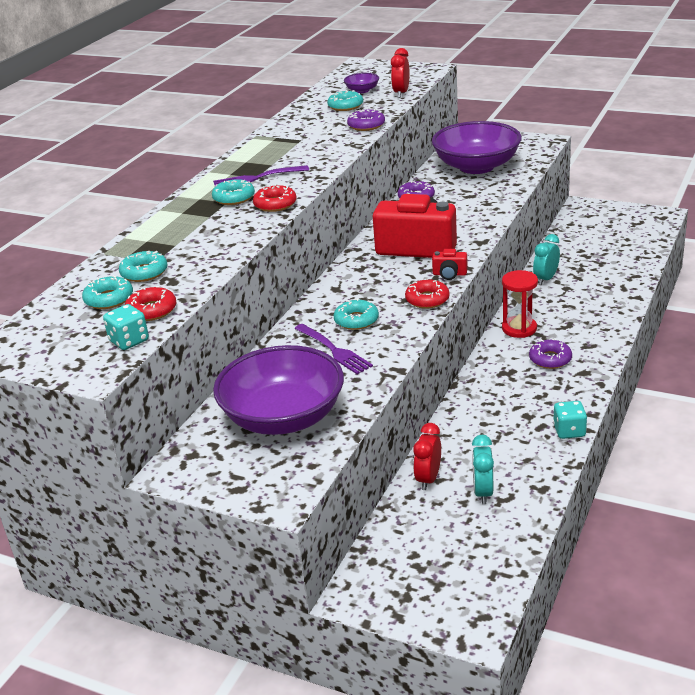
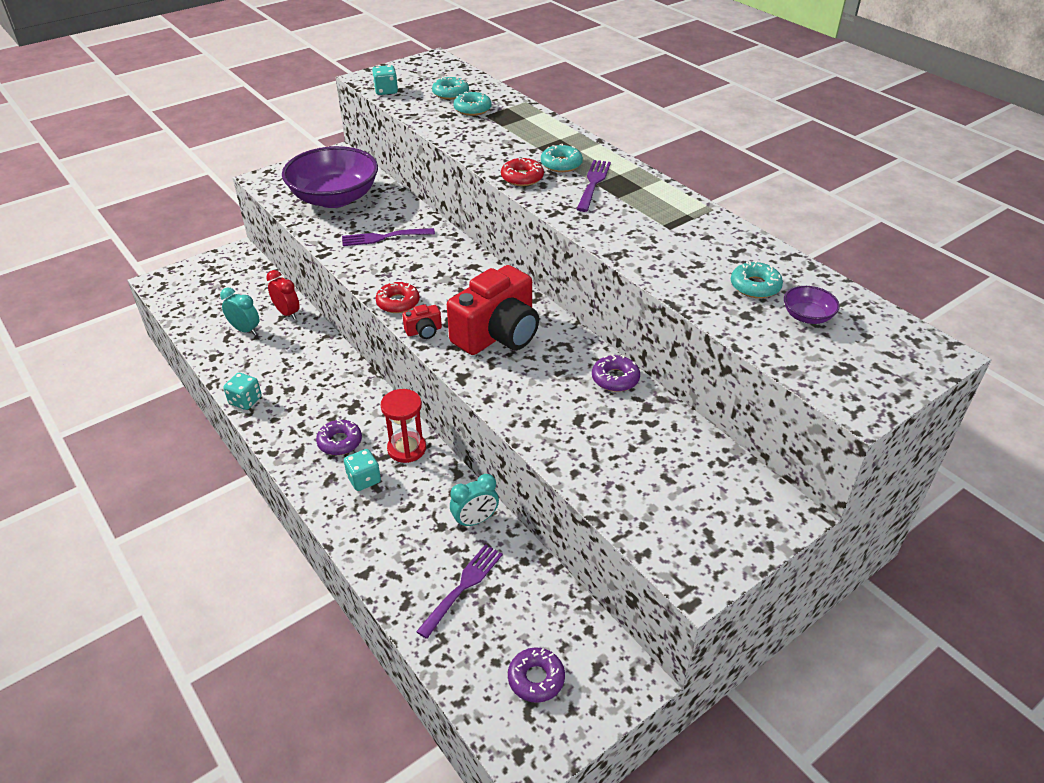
camera: 115 degrees right, 10 degrees up
red donut [125,286,176,321] -> none
turquoise donut [334,298,379,330] -> none
purple donut [347,109,385,131] -> purple donut moved to [508,647,565,703]
red clock [391,48,409,98] -> none
purple bowl [432,121,522,174] -> none
red camera [432,249,468,280] -> red camera turned 150 degrees counterclockwise [402,304,442,339]
turquoise clock [533,234,560,285] -> turquoise clock turned 90 degrees clockwise [450,474,499,528]
none -> turquoise dice [344,449,381,491]
none -> purple fork [416,544,503,639]

